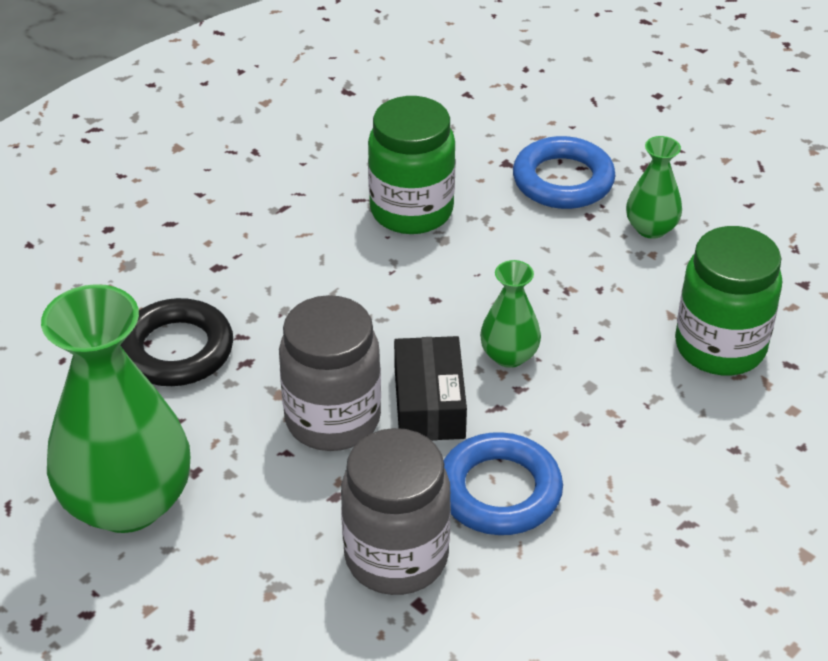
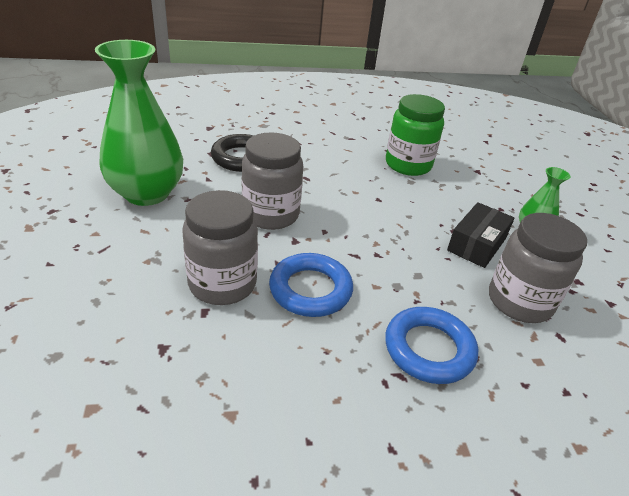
camera: 35 degrees right, 5 degrees down
black box [394,336,467,441] -> black box moved to [447,202,514,268]
green vase [480,260,541,368] -> none
blue ring [513,136,616,209] -> blue ring moved to [385,307,478,384]
green jar [675,226,782,375] -> grey jar [489,213,587,323]

